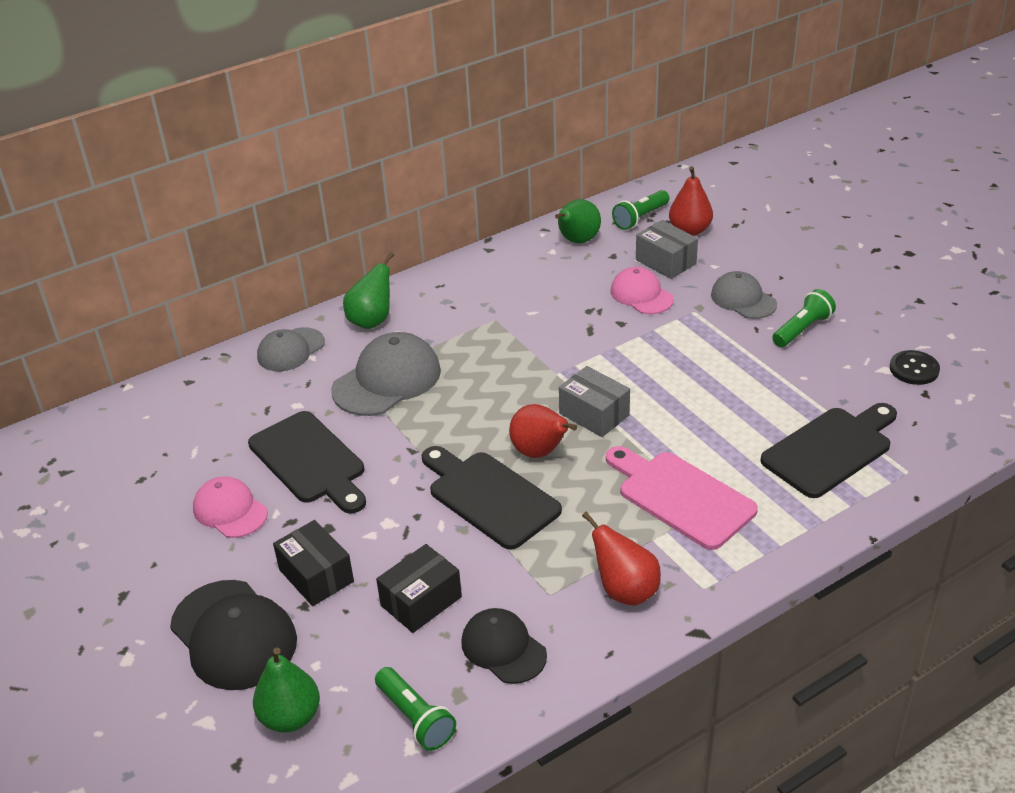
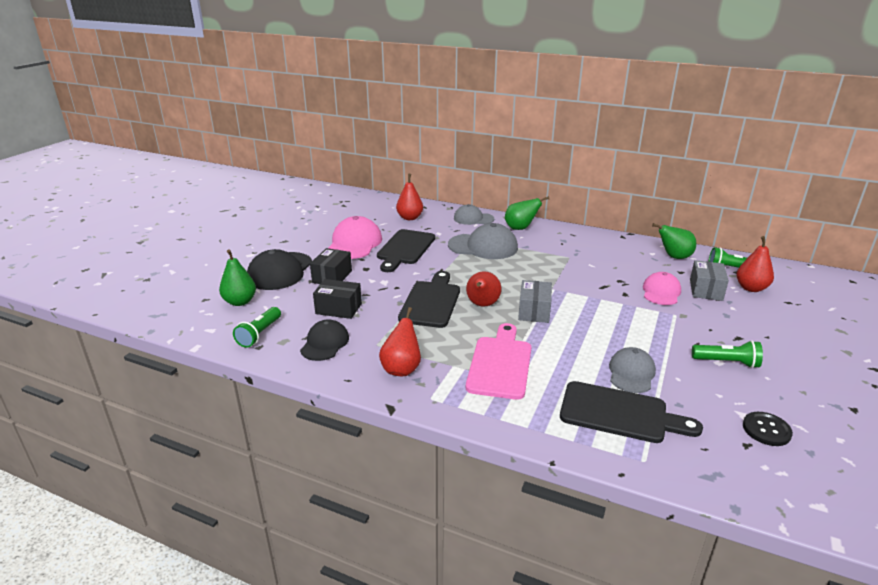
camera: 55 degrees right, 10 degrees down
pink cap [193,476,268,538] -> pink cap [329,216,382,259], size x1.57
grey cap [711,271,777,319] -> grey cap moved to [609,347,656,393]
none -> red pear [396,174,423,220]

